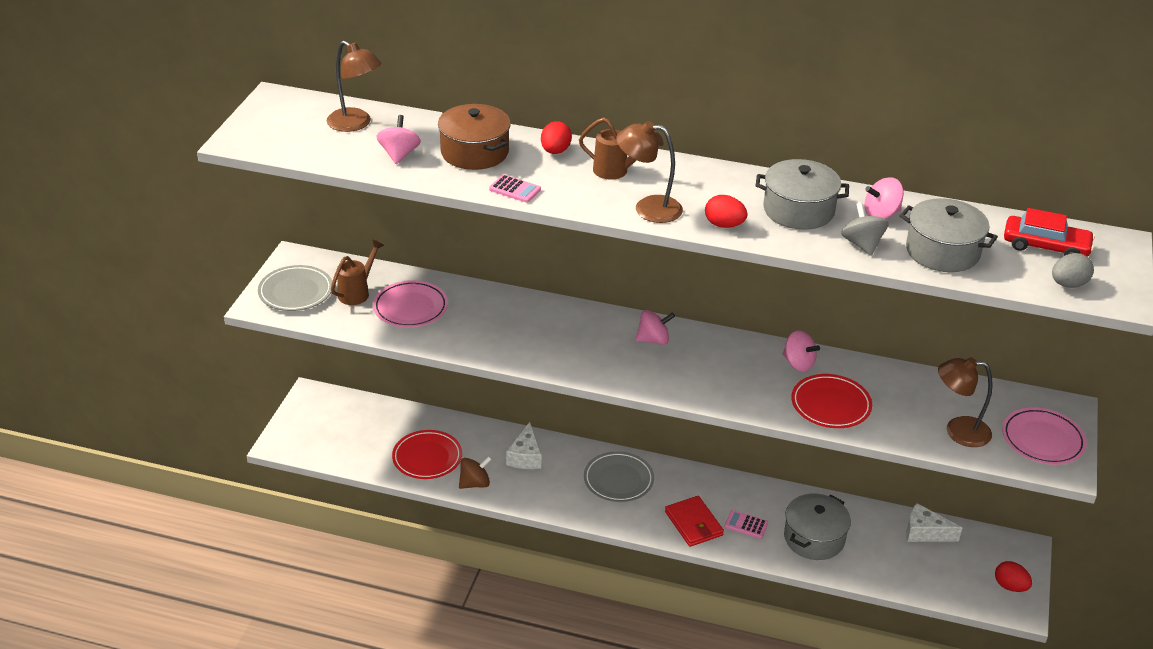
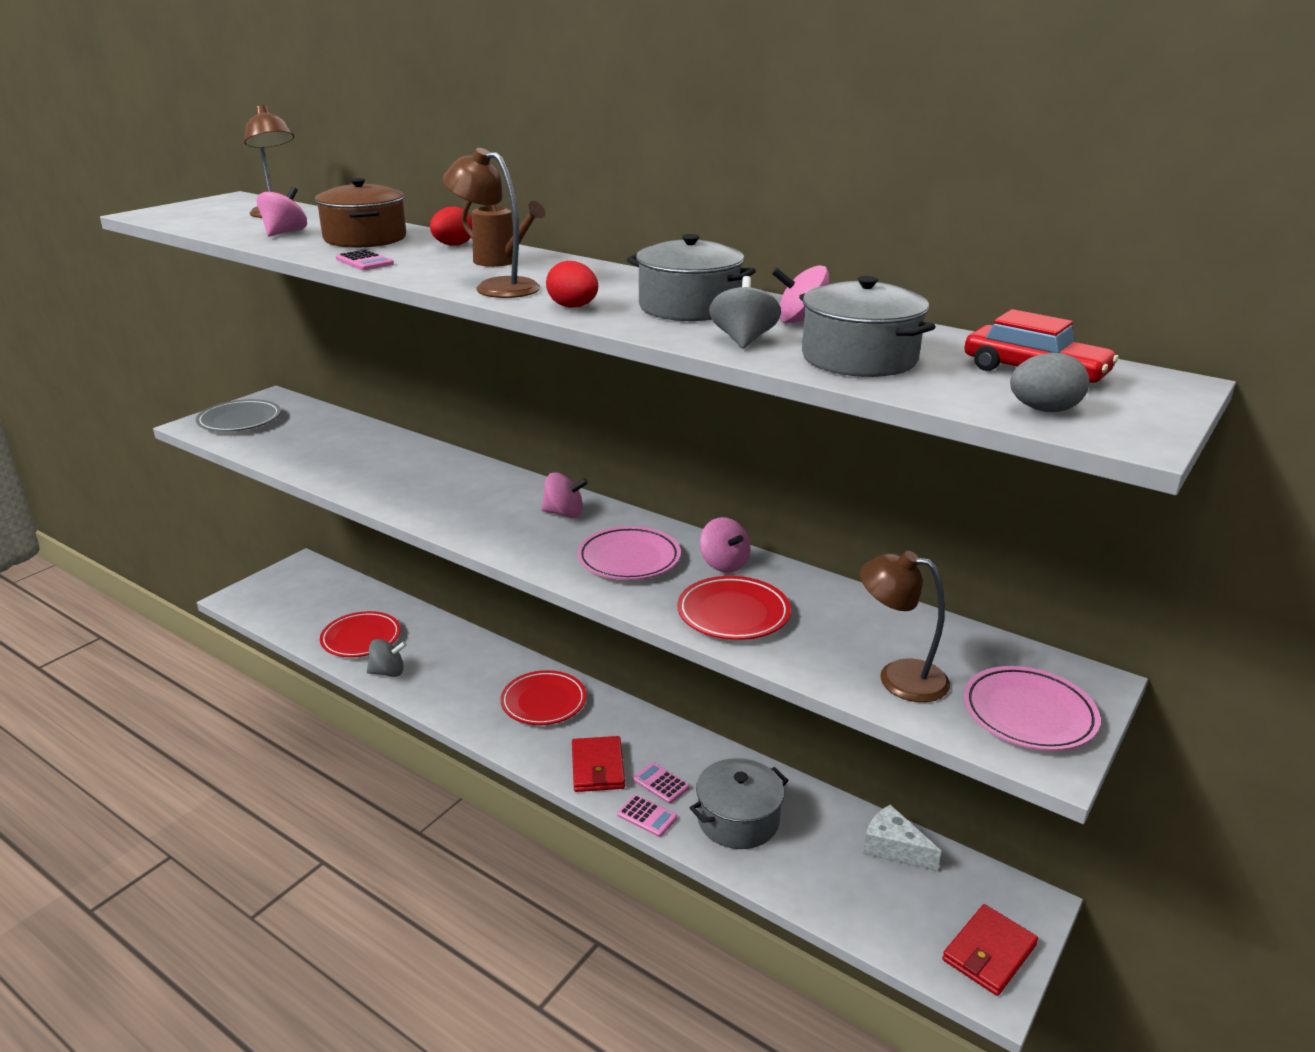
camera: 20 degrees right, 10 degrees down
brown watering can [331,239,384,305] -> none
pink plate [373,280,448,328] -> pink plate moved to [577,526,681,580]
brown spinning top [459,456,492,489] -> grey spinning top [367,639,407,677]
white cheese [506,422,541,469] -> none
grey plate [584,451,654,502] -> red plate [500,670,586,725]
red egg [995,561,1032,592] -> red wallet [942,904,1038,996]
none -> pink calculator [617,794,677,837]

